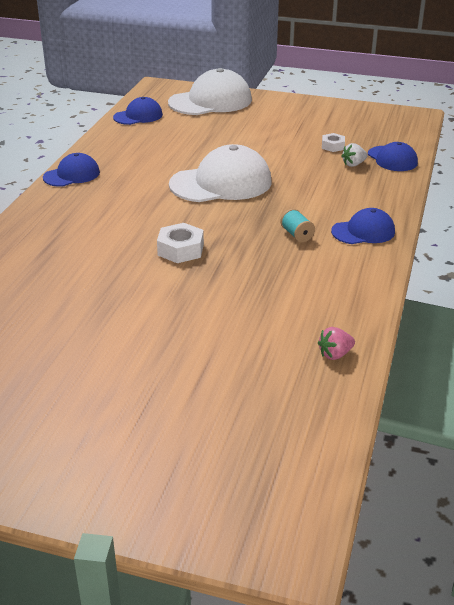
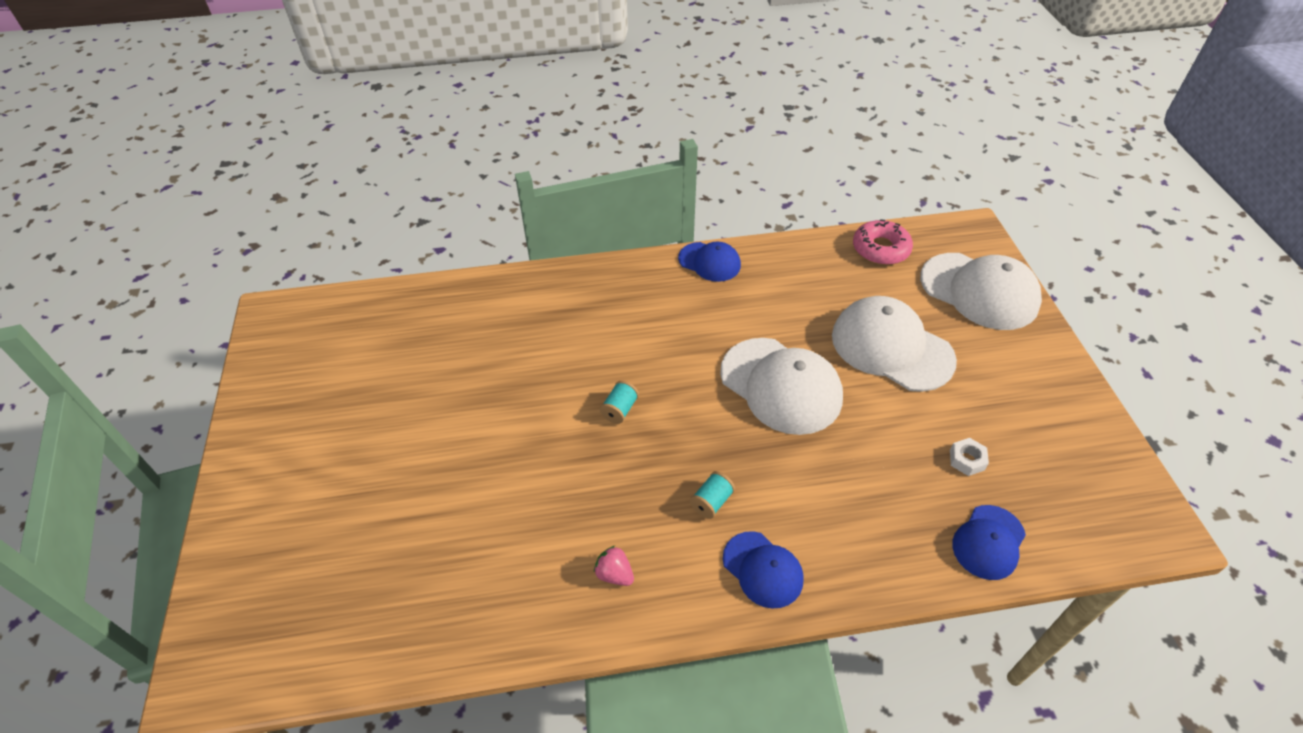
camera: 65 degrees right, 15 degrees up
blue cap [113,97,163,125] -> pink donut [853,219,913,265]
white nut [157,223,204,263] -> turquoise spool [600,381,639,424]
pink strawberry [318,327,355,360] -> pink strawberry moved to [594,546,634,586]
white strawberry [341,143,367,167] -> none
none -> white cap [832,296,957,392]

